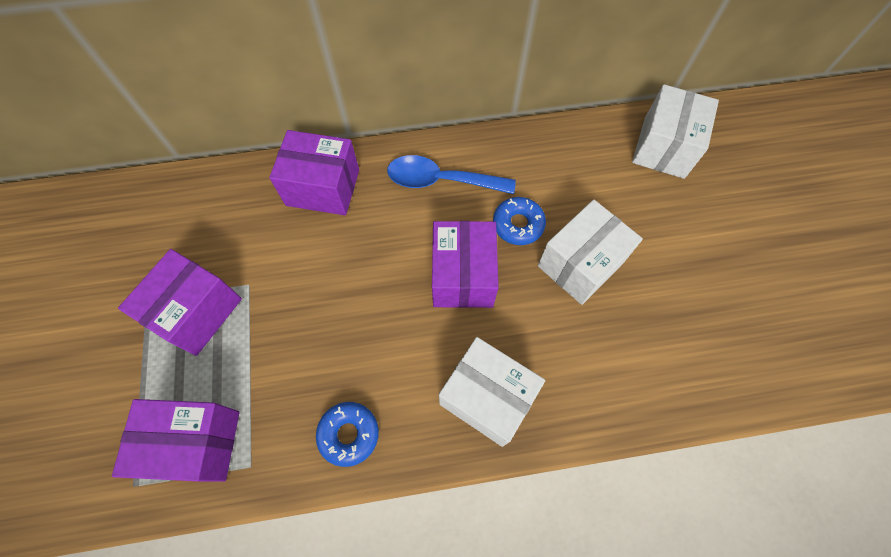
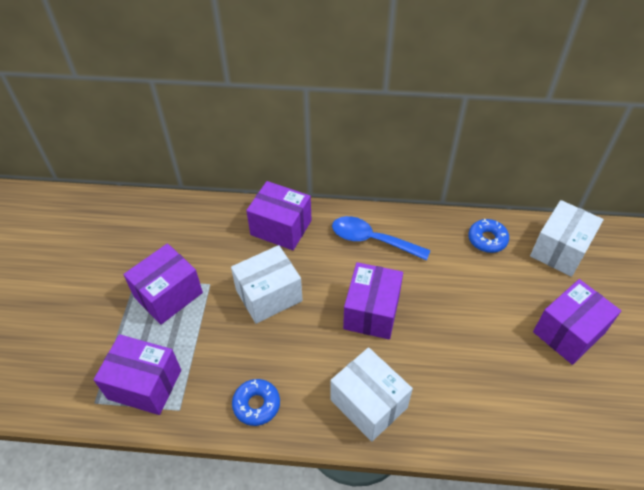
camera: 15 degrees right, 15 degrees down
blue donut [493,197,546,245] -> blue donut moved to [468,219,509,253]
white box [538,200,643,305] -> white box moved to [231,245,303,324]
none -> purple box [533,279,621,365]

